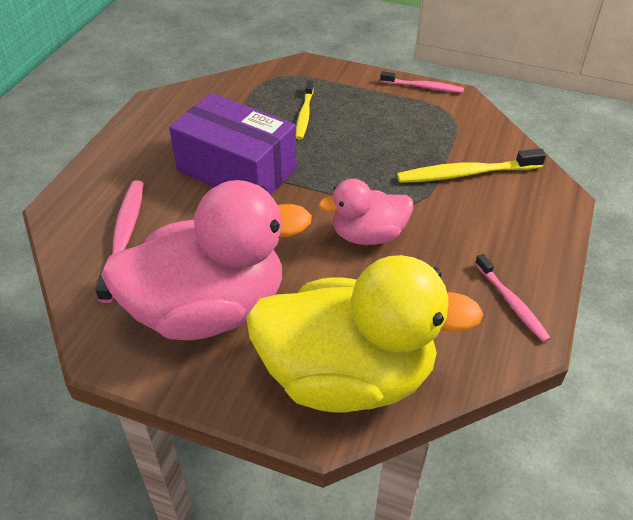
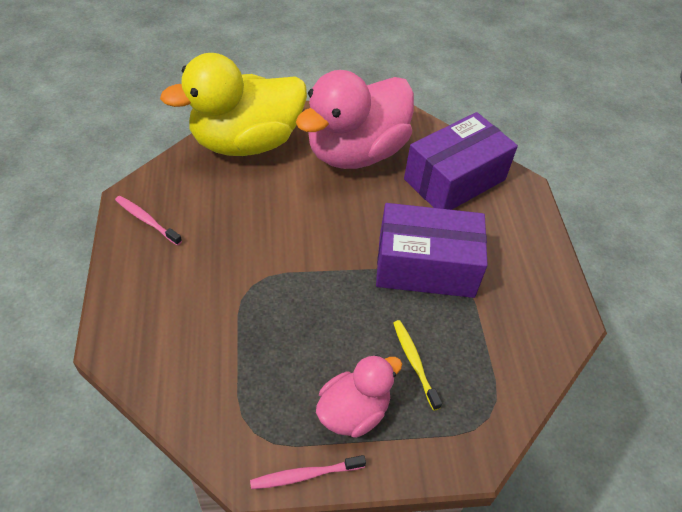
camera: 150 degrees right, 5 degrees up
pink toothbrush [95,180,144,303] -> purple box [404,112,518,210]
pink duck [319,179,413,245] -> pink duck moved to [316,354,402,438]
yellow toothbrush [397,148,546,183] -> none

